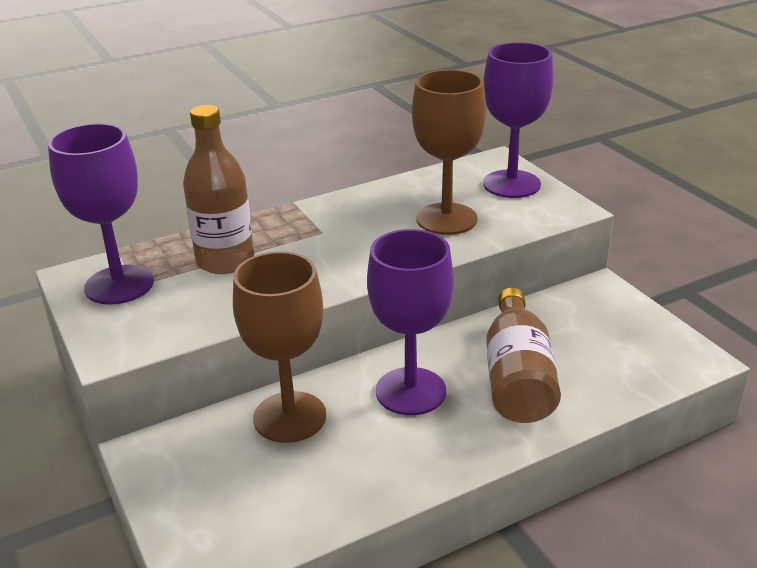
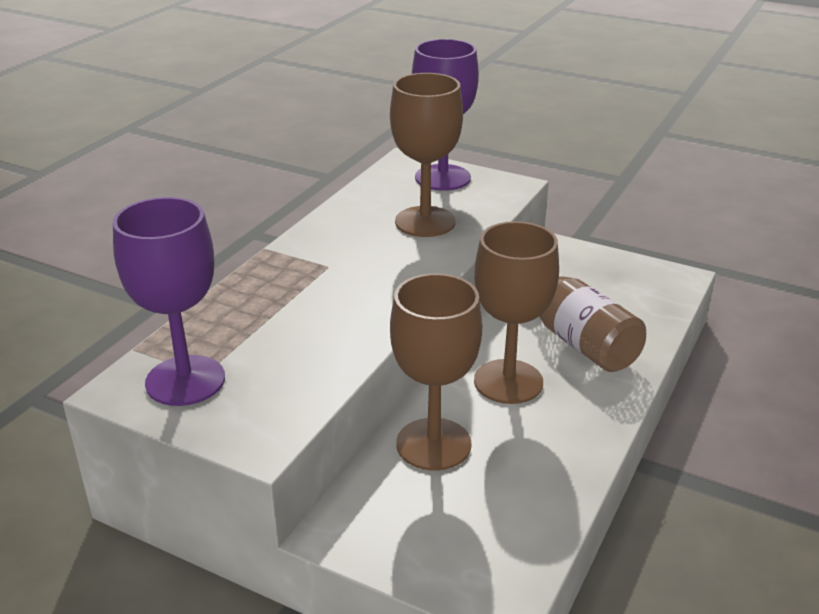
camera: 35 degrees left, 0 degrees up
brown bottle [183,105,254,274] -> none
purple goblet [367,229,454,415] -> brown goblet [474,221,559,404]

